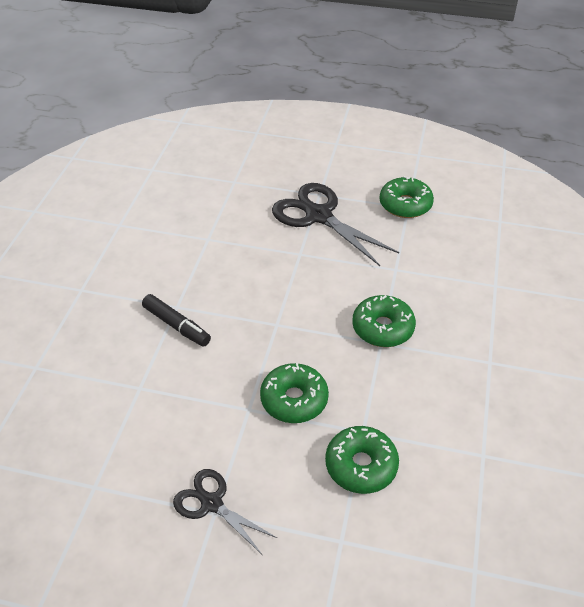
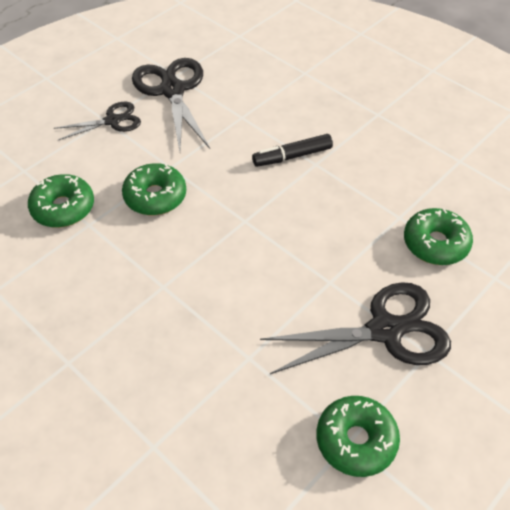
camera: 120 degrees right, 5 degrees up
green donut [352,295,416,347] -> green donut moved to [404,208,473,265]
none -> black scissors [132,58,210,151]

